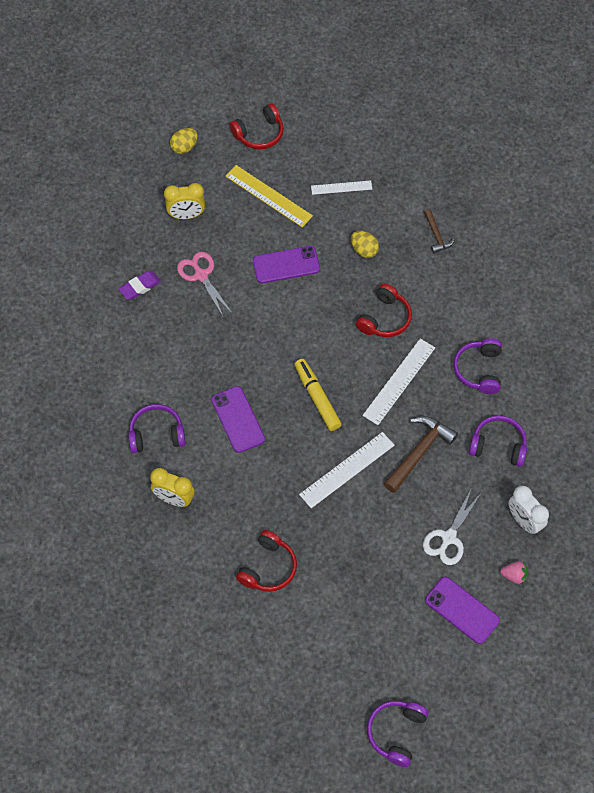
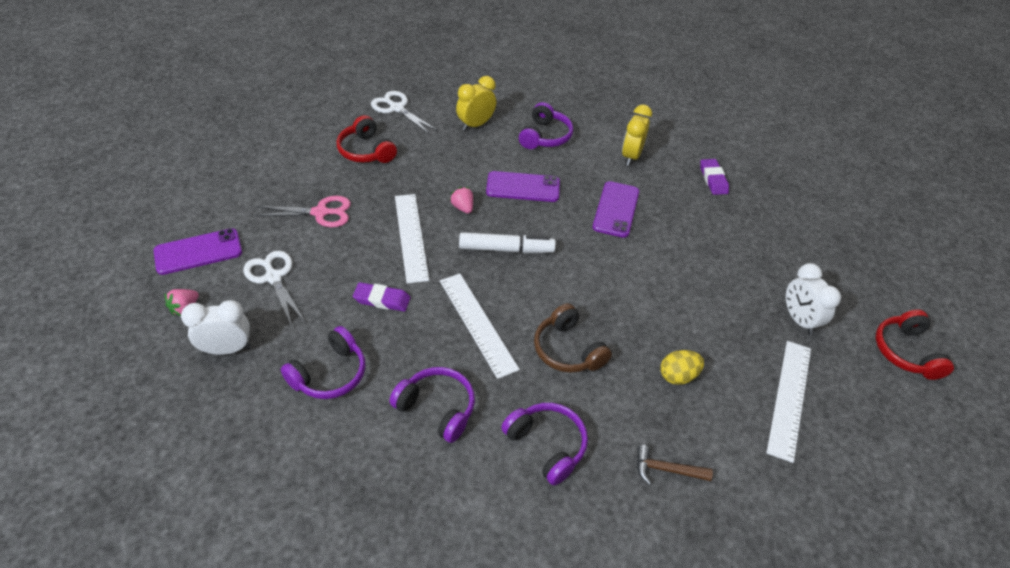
camera: 115 degrees right, 15 degrees down
yellow clock [164,183,205,219] -> yellow clock moved to [622,105,652,166]
yellow egg [170,128,198,154] -> none
pink scissors [177,252,233,316] -> pink scissors moved to [254,196,351,227]
yellow ruler [225,165,313,227] -> white clock [786,263,841,335]
purple phone [253,246,320,283] -> purple phone moved to [593,181,639,238]
yellow marker [294,359,342,431] -> white marker [459,232,556,253]
white ruler [311,180,372,195] -> white ruler [766,341,811,463], size x1.62
red headphones [356,283,412,337] -> brown headphones [534,303,612,373]
purple headphones [367,701,429,767] -> purple headphones moved to [501,403,588,486]
brown hammer [384,416,458,493] -> purple eraser [353,282,410,312]
none -> white scissors [371,91,438,134]
none -> pink strawberry [449,187,473,214]

